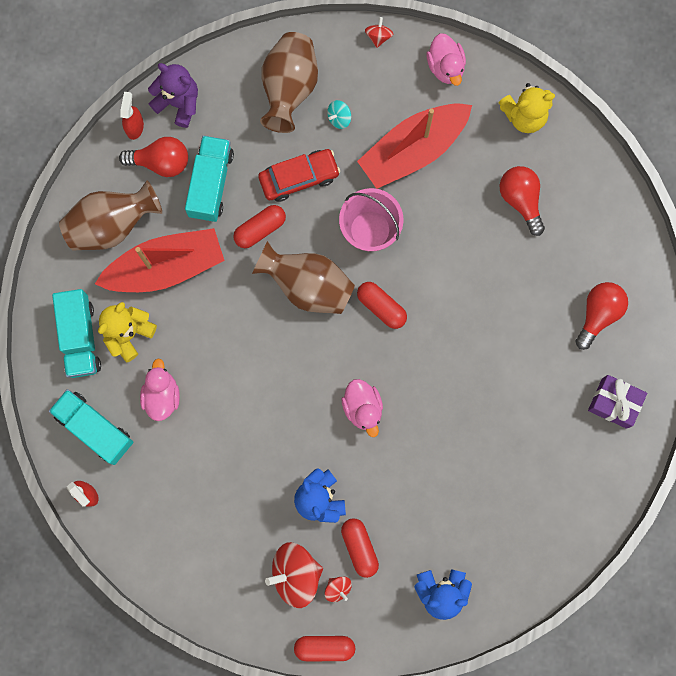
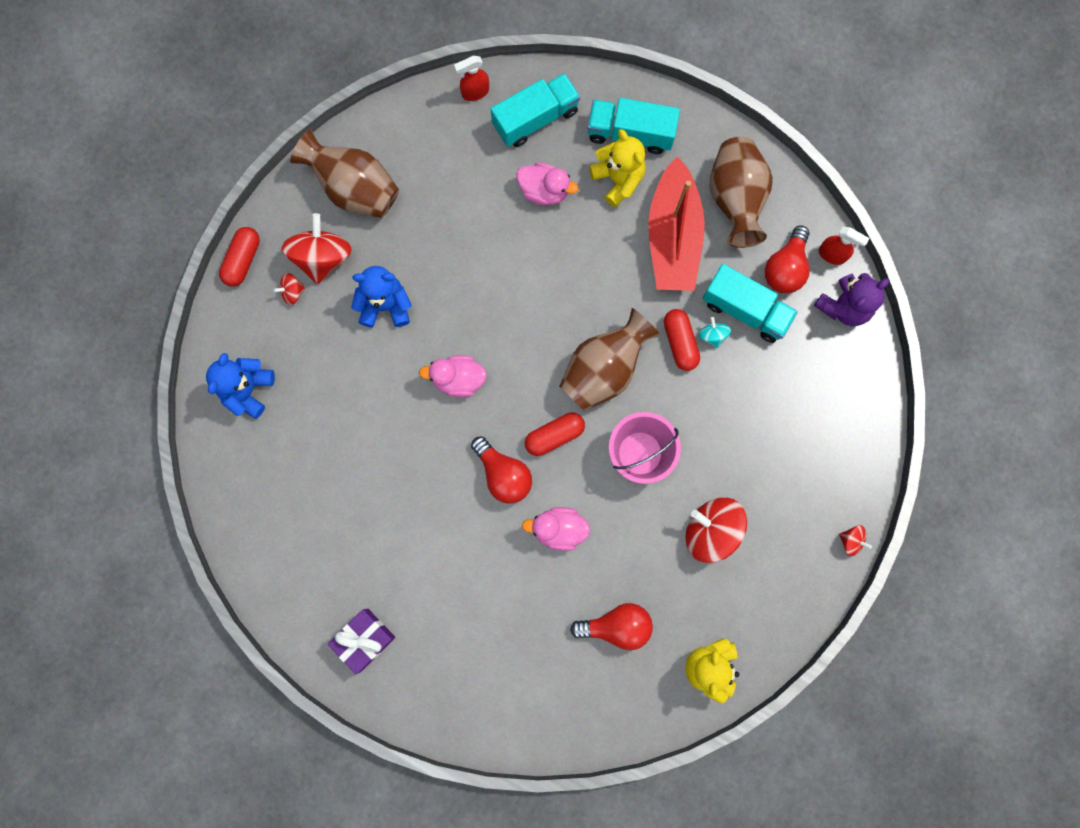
camera: 110 degrees right, 0 degrees up
red car [258,149,340,202] -> none
brown vase [260,32,318,133] -> brown vase moved to [290,130,399,218]
turquoise spinning top [327,100,351,129] -> turquoise spinning top moved to [699,317,731,348]
red capsule [341,518,379,578] -> none
red boat [357,103,472,189] -> red spinning top [685,498,747,563]
pink duck [426,33,466,86] -> pink duck moved to [522,507,590,551]
red light bulb [575,282,628,350] -> red light bulb moved to [471,436,532,504]

